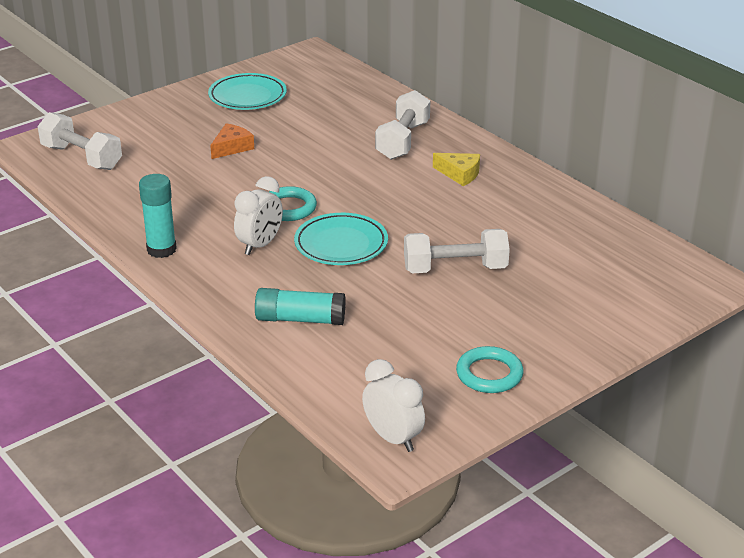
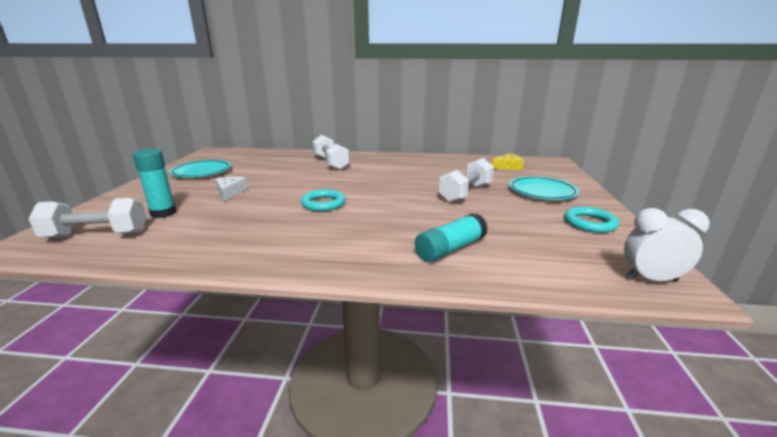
camera: 45 degrees left, 10 degrees down
turquoise glue stick [139,174,177,258] -> turquoise glue stick moved to [133,149,176,218]
orange cheese [210,123,254,159] -> white cheese [215,177,248,201]
white clock [234,176,283,255] -> none
turquoise plate [294,213,388,265] -> turquoise plate moved to [509,176,579,200]
yellow cheese [433,153,480,186] -> yellow cheese moved to [492,153,524,170]

